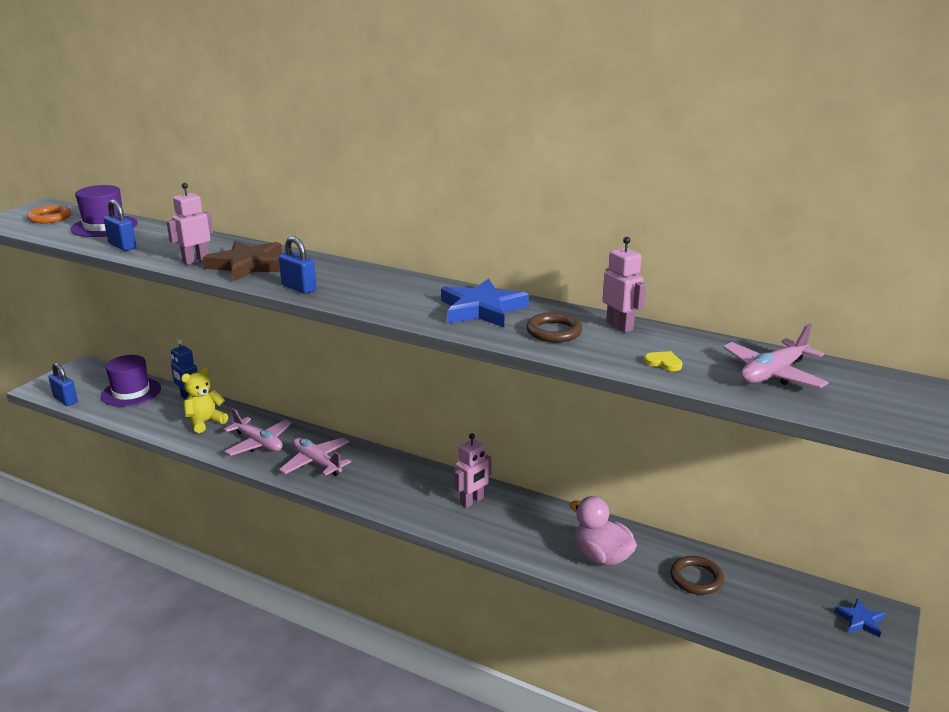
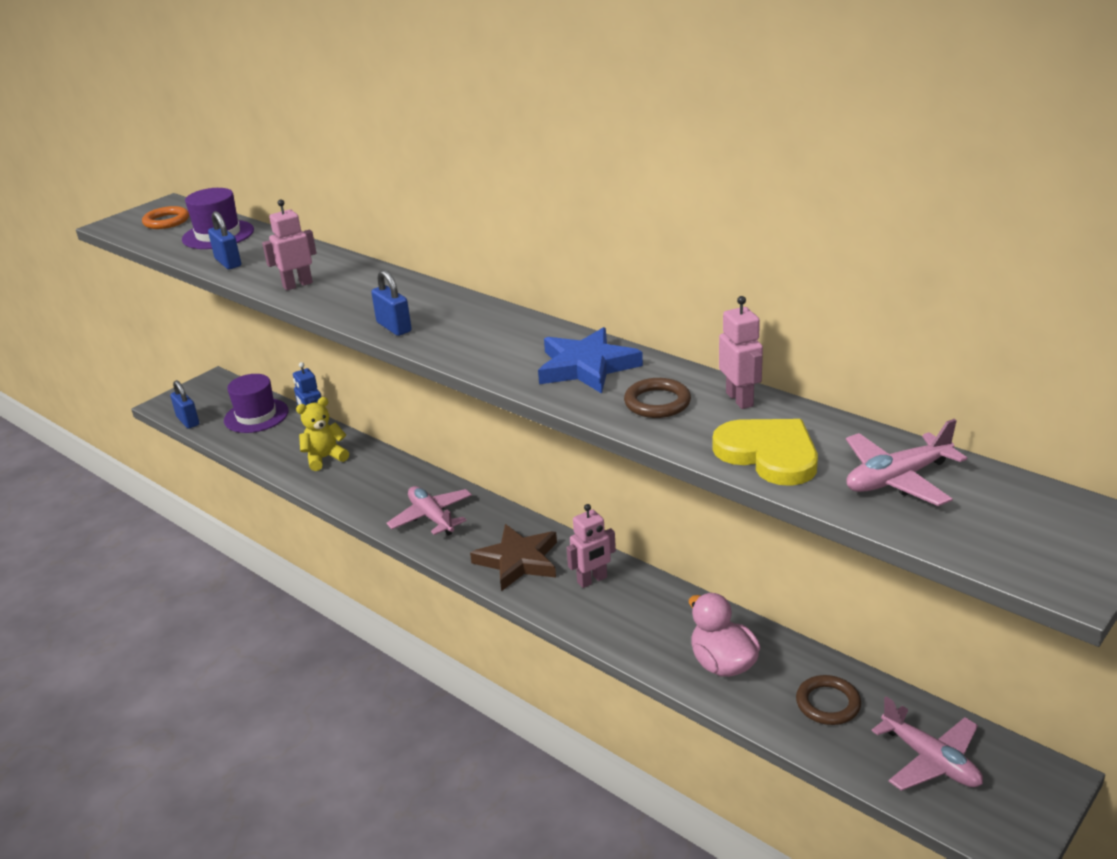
camera: 15 degrees right, 5 degrees up
brown star [203,240,282,281] -> brown star moved to [470,524,557,591]
pink plane [224,408,292,456] -> pink plane moved to [871,696,983,791]
yellow heart [644,351,683,371] -> yellow heart [712,419,818,486], size x2.45
blue star [834,598,885,638] -> none

